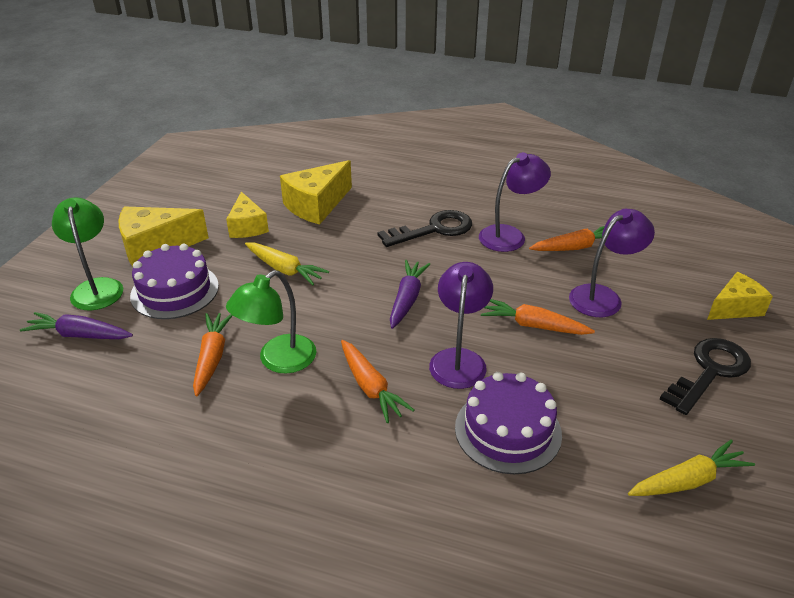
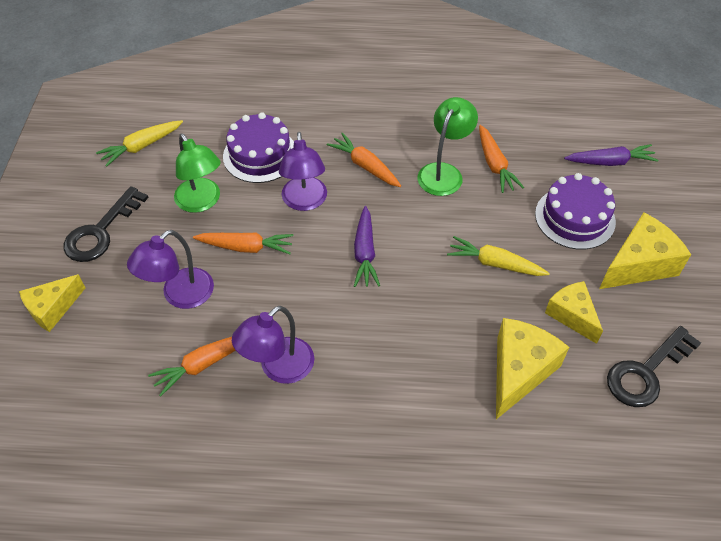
camera: 165 degrees right, 15 degrees up
green lamp [52,197,123,311] -> green lamp moved to [174,133,221,213]
black key [378,210,472,247] -> black key moved to [607,326,701,407]

